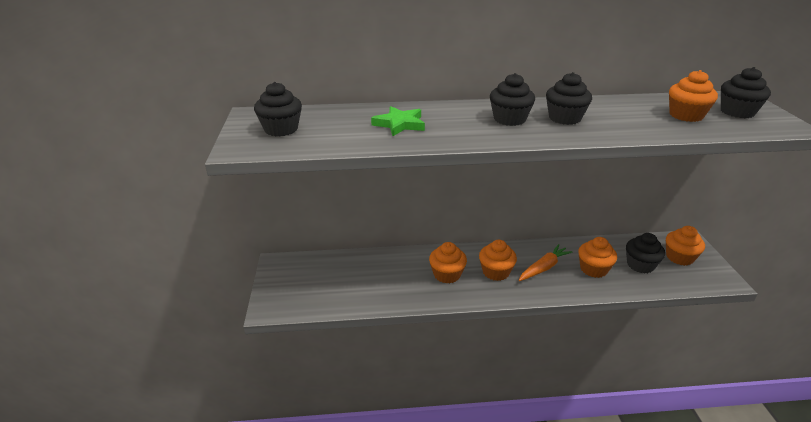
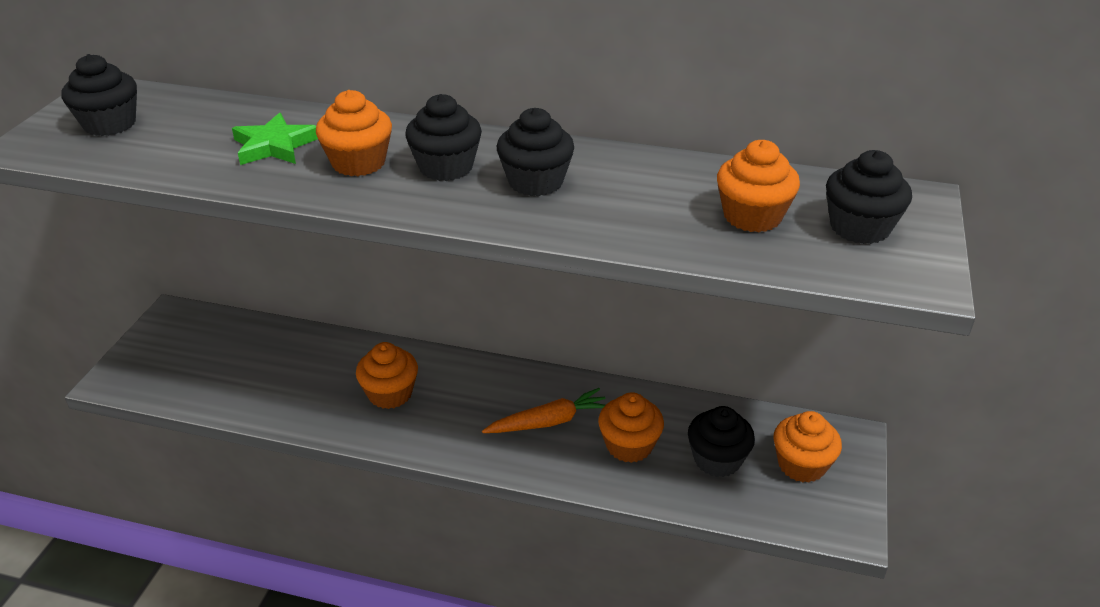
camera: 20 degrees right, 5 degrees up
orange cupcake [479,240,517,281] -> orange cupcake moved to [316,90,392,176]

